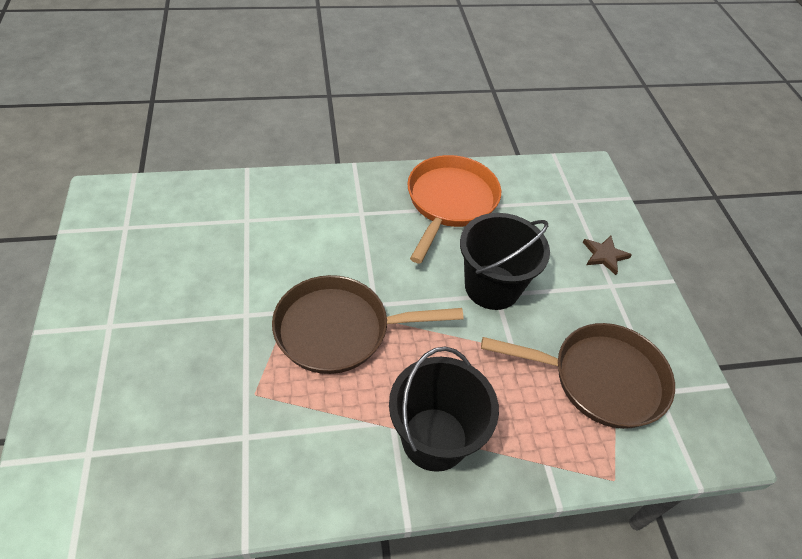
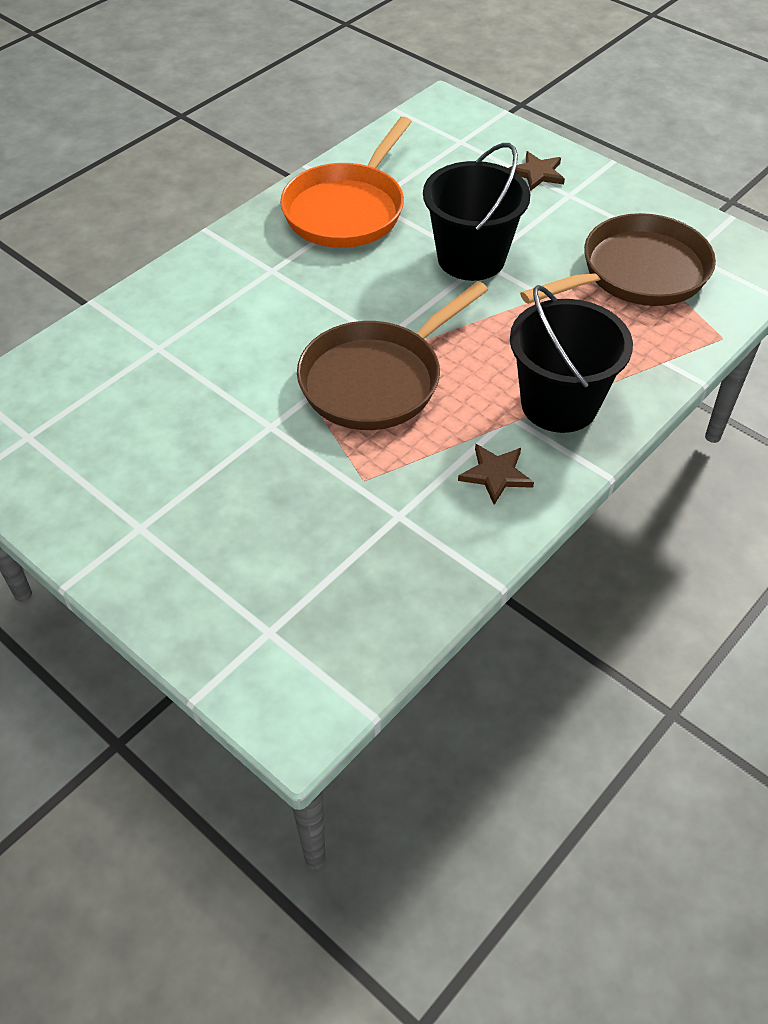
camera: 35 degrees left, 0 degrees up
orange pan [407,155,501,264] -> orange pan turned 135 degrees counterclockwise [280,117,412,248]
none -> brown star [458,444,534,505]

